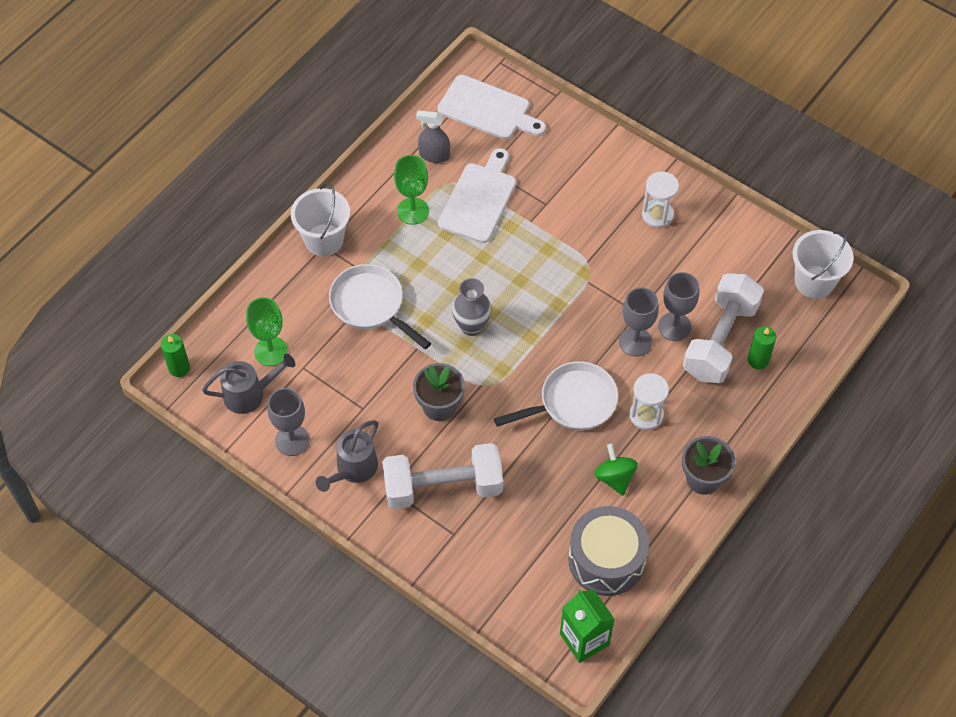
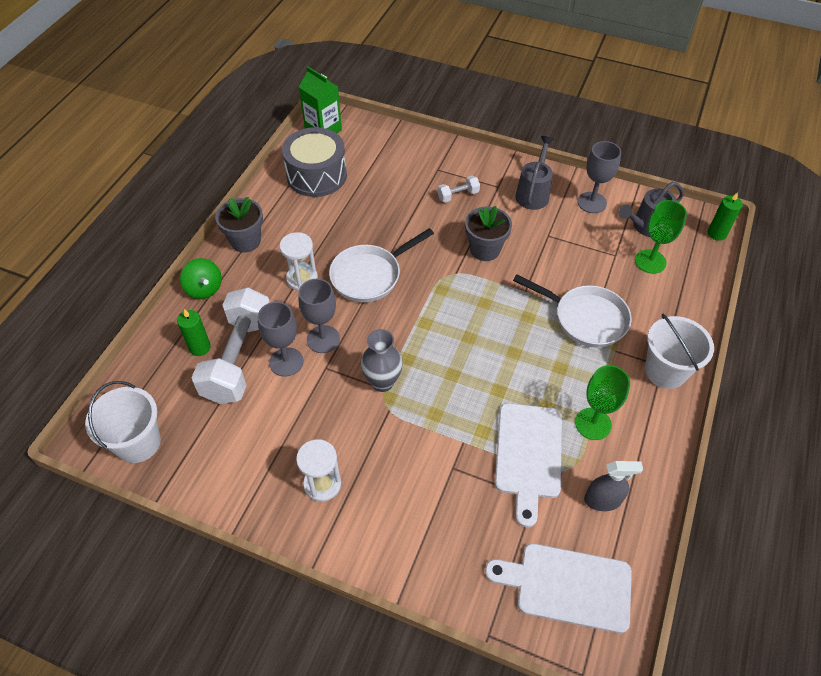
camera: 165 degrees right, 5 degrees down
white dumbbell [382,443,503,509] -> white dumbbell [437,176,480,203], size x0.43
grey vase [452,278,492,336] -> grey vase moved to [361,329,403,392]
green spinning top [594,443,638,496] -> green spinning top moved to [180,258,222,299]

